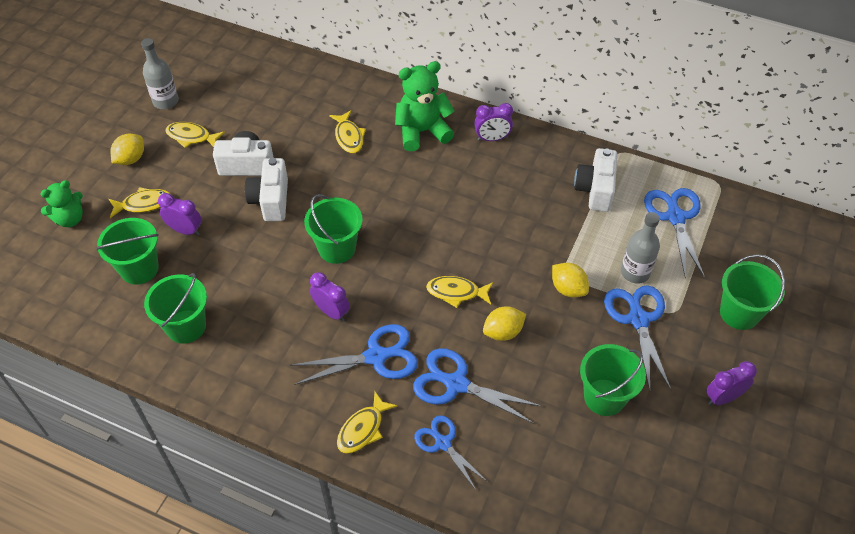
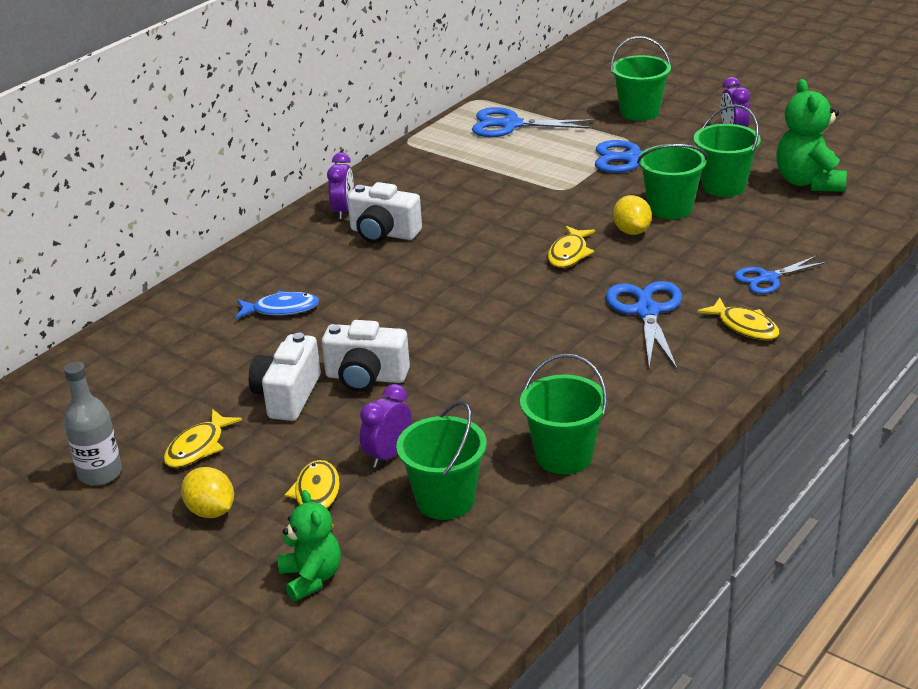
camera: 75 degrees left, 20 degrees down
green bucket [304,194,362,264] -> green bucket moved to [637,144,708,219]
purple clock [310,272,350,322] -> none
yellow fish [329,110,366,153] -> blue fish [236,291,319,319]
green teddy bear [395,61,455,151] -> green teddy bear moved to [776,79,847,192]
blue scissors [413,348,541,424] -> none
yellow lemon [552,263,589,297] -> none
white camera [574,148,617,212] -> white camera moved to [347,182,422,243]
grey bottle [621,212,660,284] -> none

